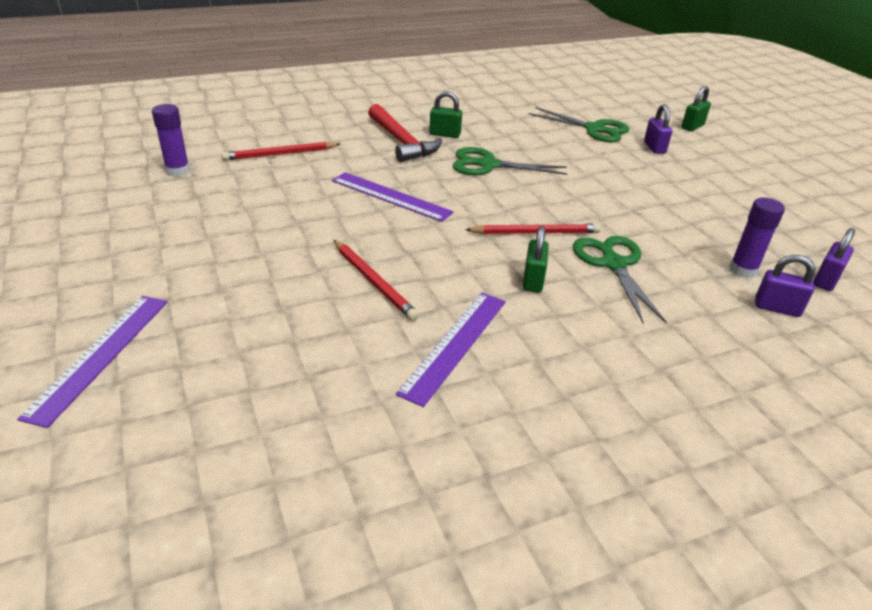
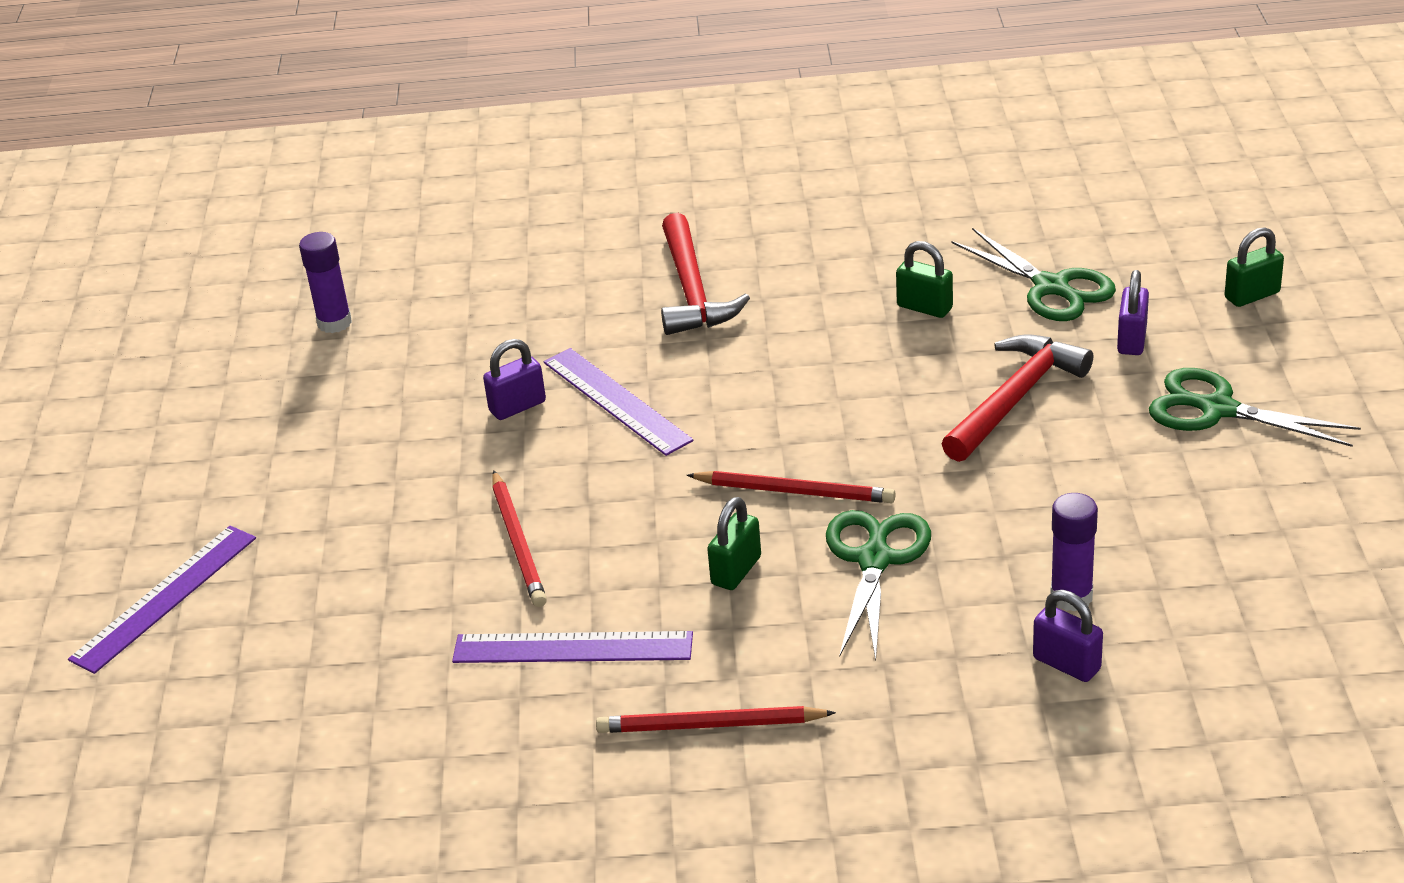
camera: 25 degrees right, 0 degrees up
red pencil [222,142,340,161] -> red pencil moved to [596,706,836,733]
purple ruler [396,293,506,407] -> purple ruler turned 45 degrees clockwise [452,631,693,663]
green padlock [429,91,462,138] -> green padlock moved to [896,241,953,318]
green scissors [452,147,567,175] -> green scissors moved to [1149,368,1361,447]
purple padlock [814,228,855,291] -> purple padlock moved to [483,339,546,420]
none -> red hammer [942,335,1093,462]

